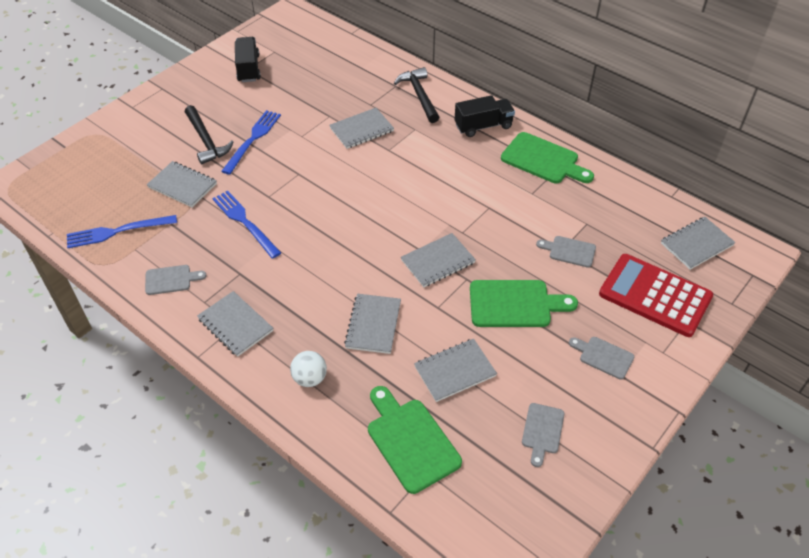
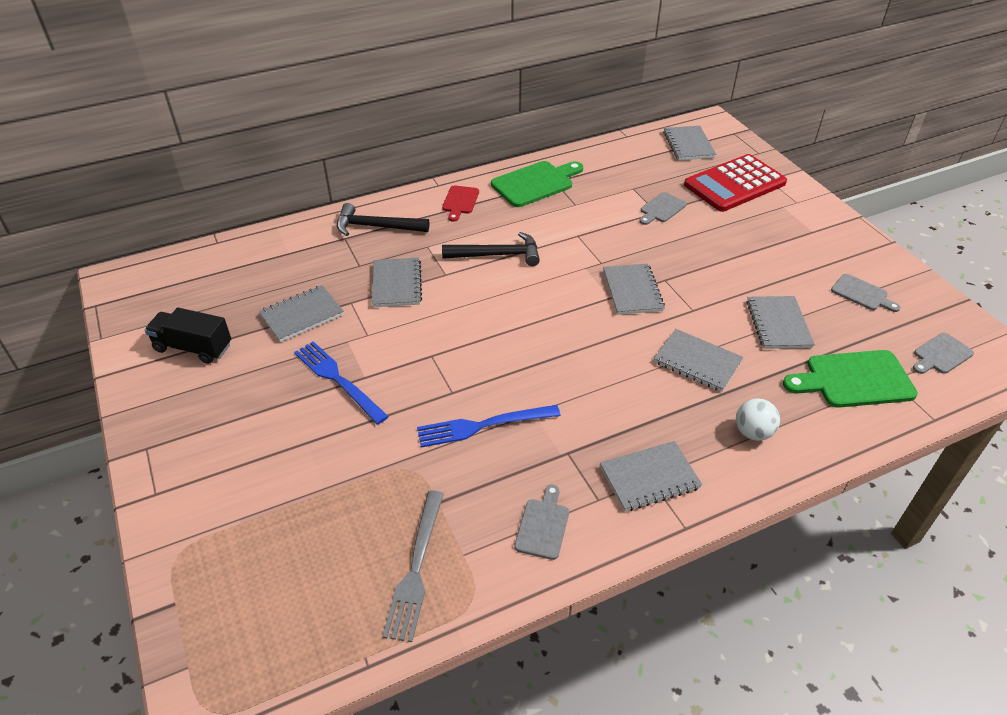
camera: 65 degrees left, 5 degrees down
blue fork [67,215,177,248] -> grey fork [382,490,444,642]
grey notebook [147,161,217,207] -> grey notebook moved to [259,285,344,342]
black hammer [185,105,234,164] -> black hammer moved to [442,232,540,266]
black truck [454,95,515,137] -> red cutting board [442,185,479,222]
green cutting board [470,280,578,327] -> none
grey cutting board [569,337,634,379] -> grey cutting board moved to [913,333,974,374]

